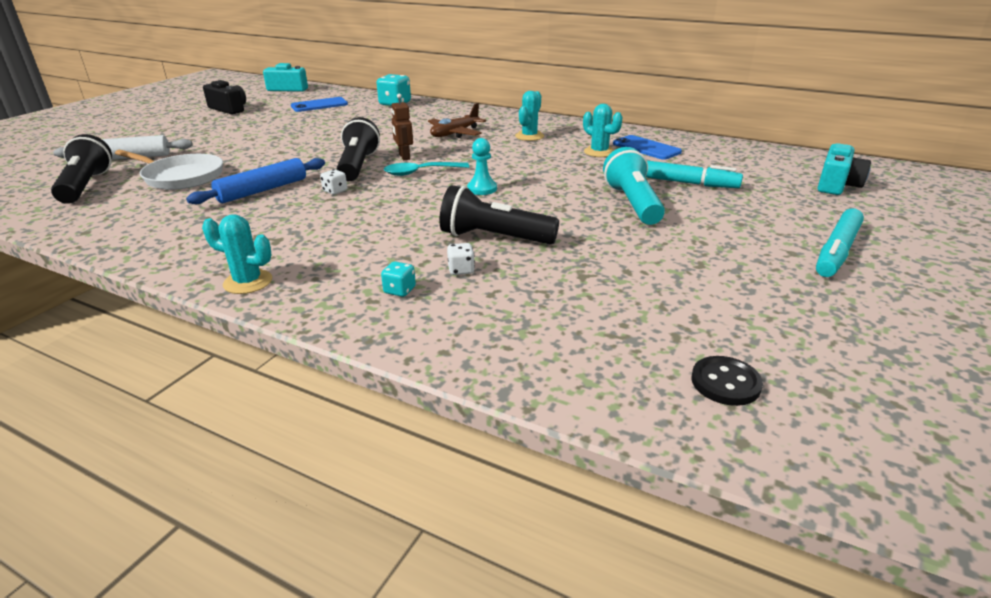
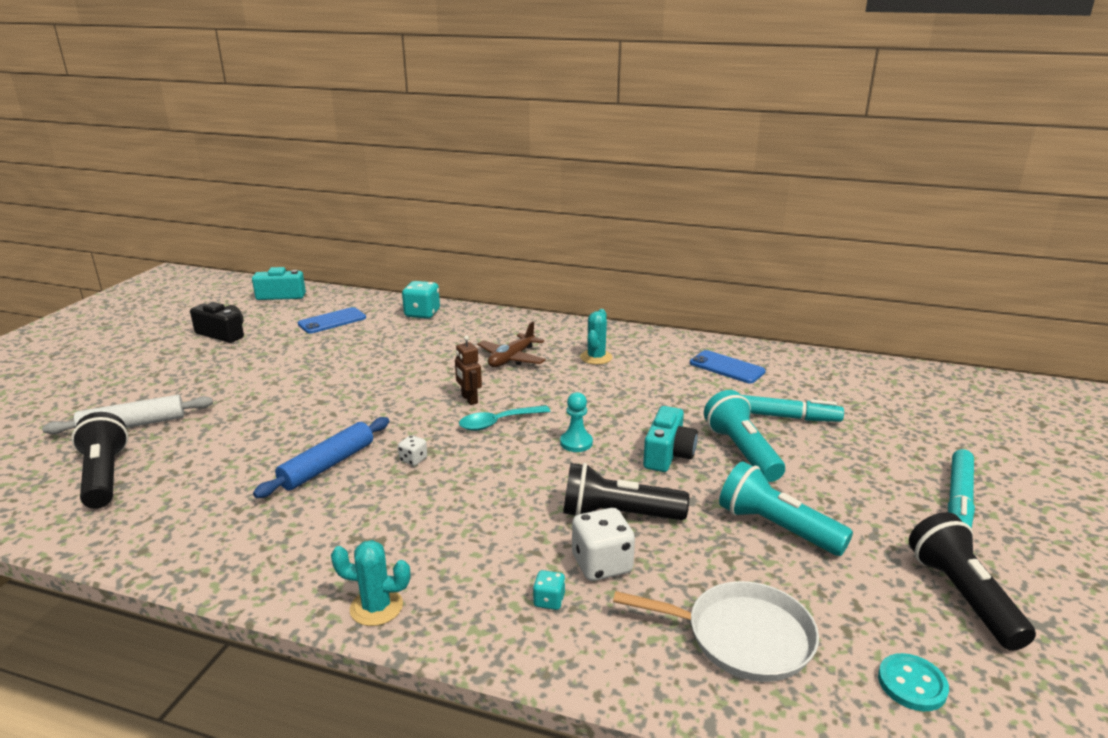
camera: 10 degrees left, 5 degrees down
white pan [115,150,223,190] -> white pan moved to [613,581,819,682]
black flashlight [336,117,380,181] -> black flashlight moved to [909,512,1036,651]
white dice [447,243,475,275] -> white dice [572,508,635,581], size x1.94
turquoise cactus [583,104,622,157] -> none
black button [691,356,763,406] -> turquoise button [878,653,949,711]
turquoise camera [818,143,871,195] -> turquoise camera moved to [643,406,698,472]
none -> turquoise flashlight [719,461,853,556]

